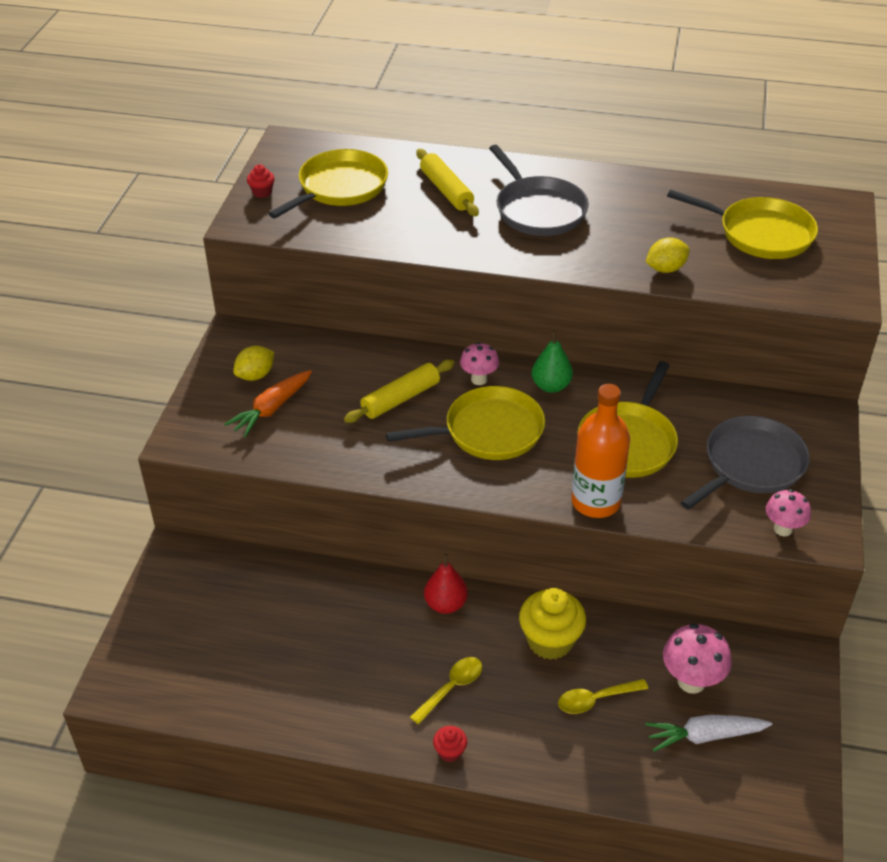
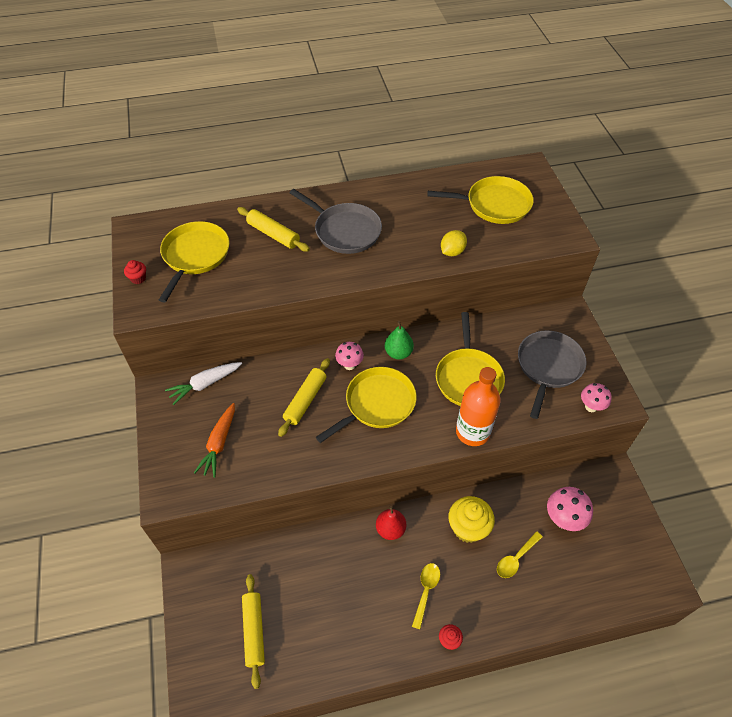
camera: 25 degrees left, 10 degrees up
yellow lemon [233,346,274,381] -> none
white carrot [645,715,772,752] -> white carrot moved to [165,362,242,405]
none -> yellow rolling pin [242,574,265,689]

